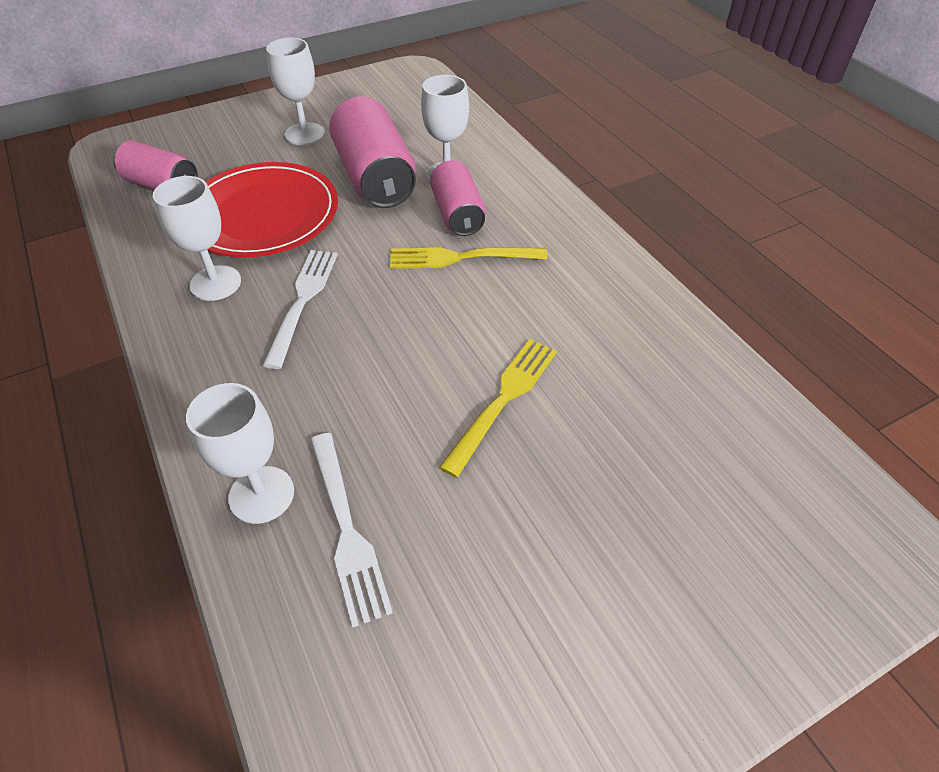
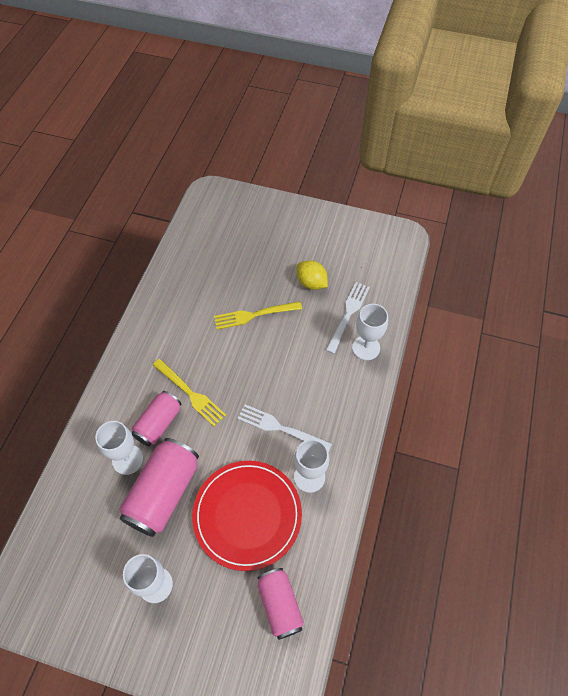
camera: 135 degrees left, 10 degrees up
white fork [263,250,338,369] -> white fork turned 60 degrees clockwise [238,404,332,452]
none -> yellow lemon [297,260,328,290]

